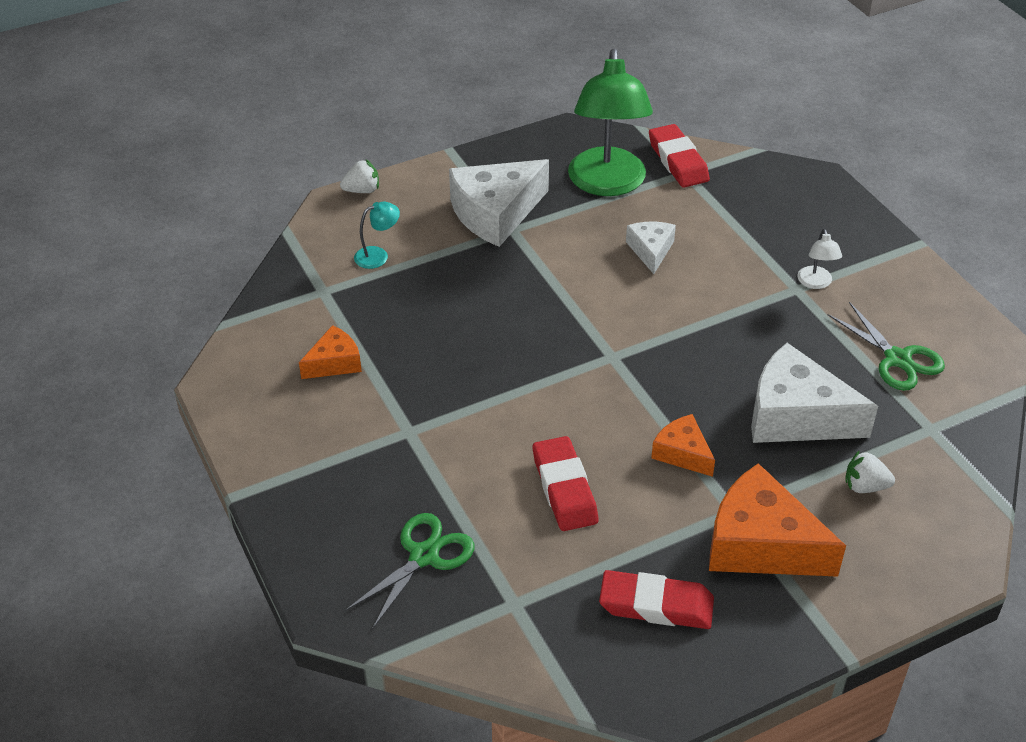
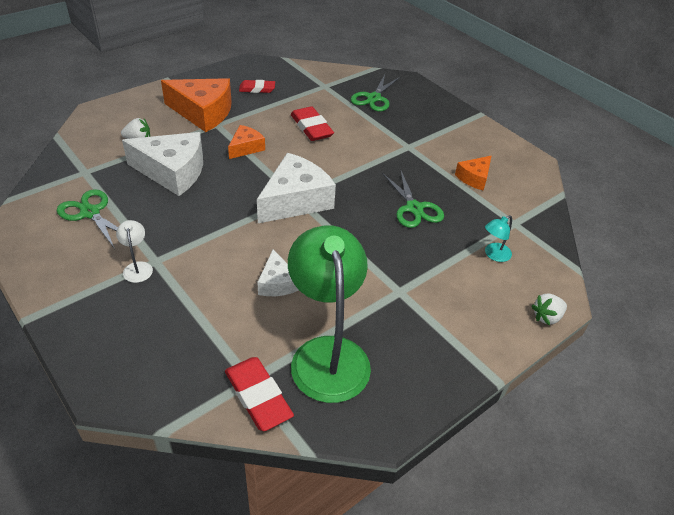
camera: 165 degrees right, 0 degrees up
white cheese [449,159,549,247] -> white cheese moved to [257,153,336,223]
red eraser [599,570,714,629] -> red eraser [239,80,275,93], size x0.66
orange cheese [651,414,715,477] -> orange cheese turned 90 degrees counterclockwise [228,125,265,159]
none -> green scissors [382,169,444,228]

